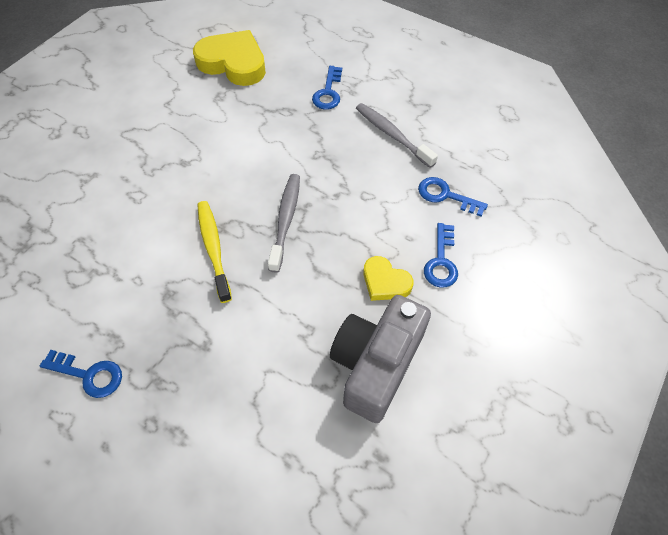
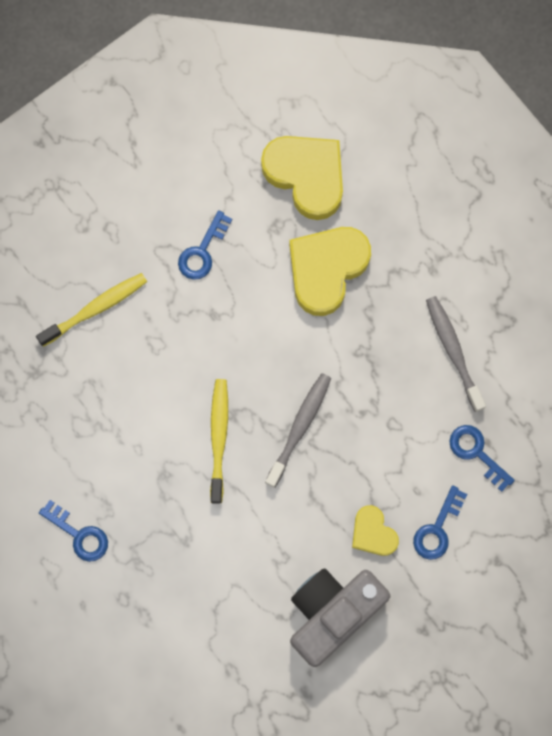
camera: 20 degrees right, 20 degrees up
blue key [312,66,342,110] -> blue key moved to [178,210,232,280]
none -> yellow toothbrush [36,273,147,347]
none -> yellow heart [289,227,371,316]

